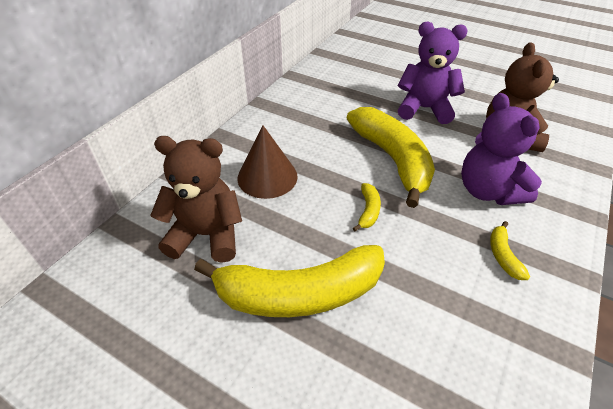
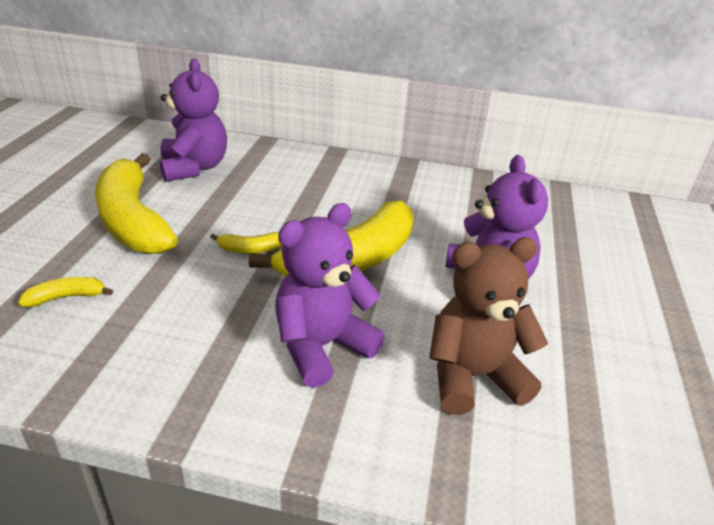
camera: 70 degrees right, 10 degrees down
brown teddy bear [150,136,242,263] -> purple teddy bear [160,59,227,182]
brown cone [237,126,298,199] -> none
yellow banana [490,221,530,280] -> yellow banana moved to [18,277,113,307]

